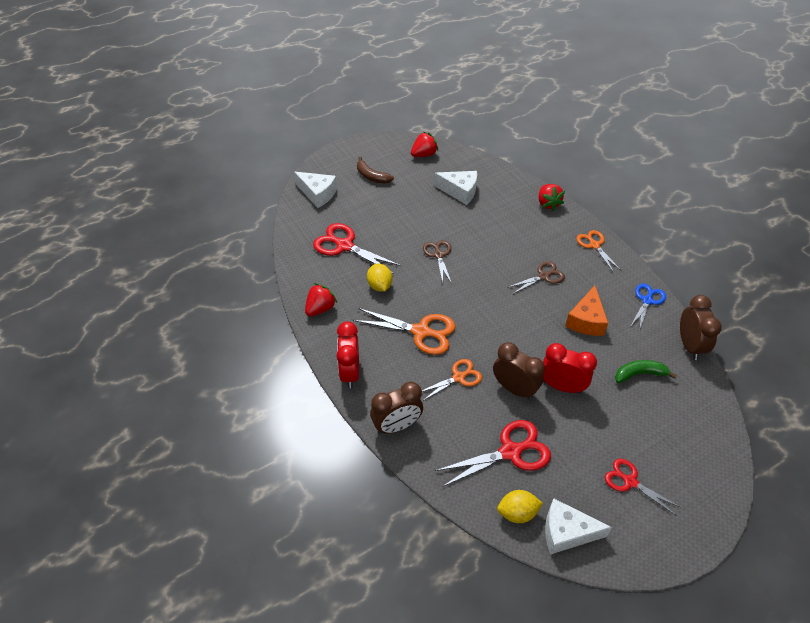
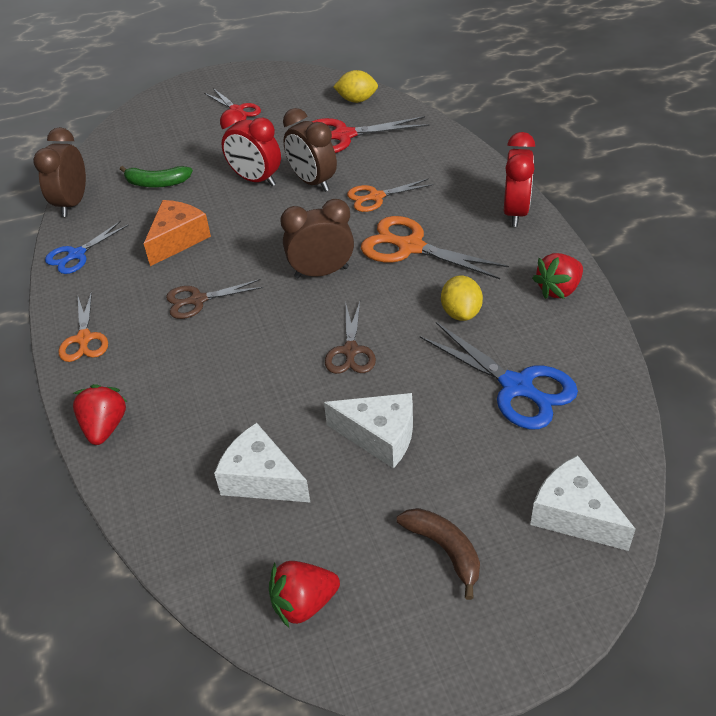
camera: 165 degrees left, 5 degrees down
red scissors [313,223,402,274] -> blue scissors [420,322,578,429]
brown clock [370,382,423,434] -> brown clock moved to [280,199,354,278]
white cheese [545,498,612,555] -> white cheese moved to [324,393,413,469]

